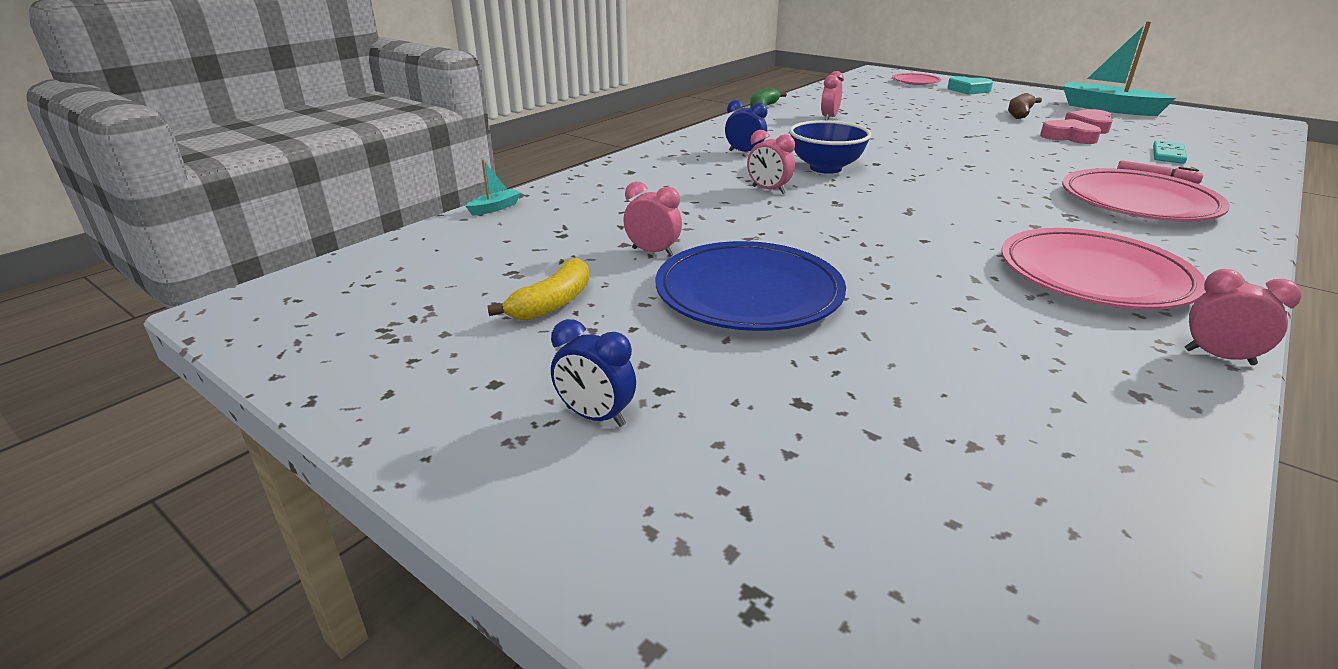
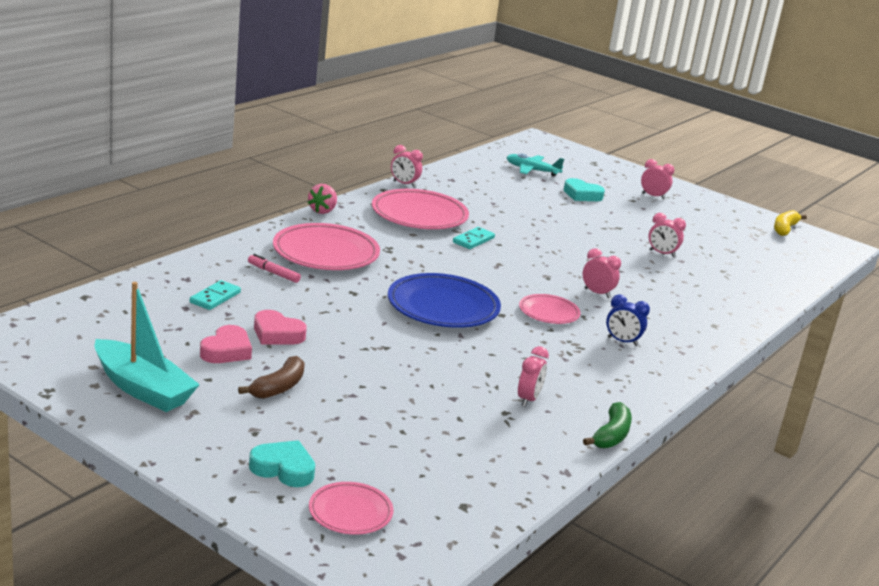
camera: 175 degrees right, 5 degrees down
turquoise boat [466,160,521,216] -> none
yellow banana [487,258,589,321] -> yellow banana moved to [774,210,807,236]
blue clock [551,319,636,427] -> pink clock [641,159,674,200]
blue plate [655,241,846,331] -> blue plate moved to [388,273,501,328]
blue bowl [789,120,871,174] -> pink plate [519,294,581,324]
none -> pink strawberry [308,184,337,214]
none -> turquoise domino [453,227,495,249]
none -> turquoise plane [506,153,564,177]
none -> turquoise heart [564,178,605,201]

